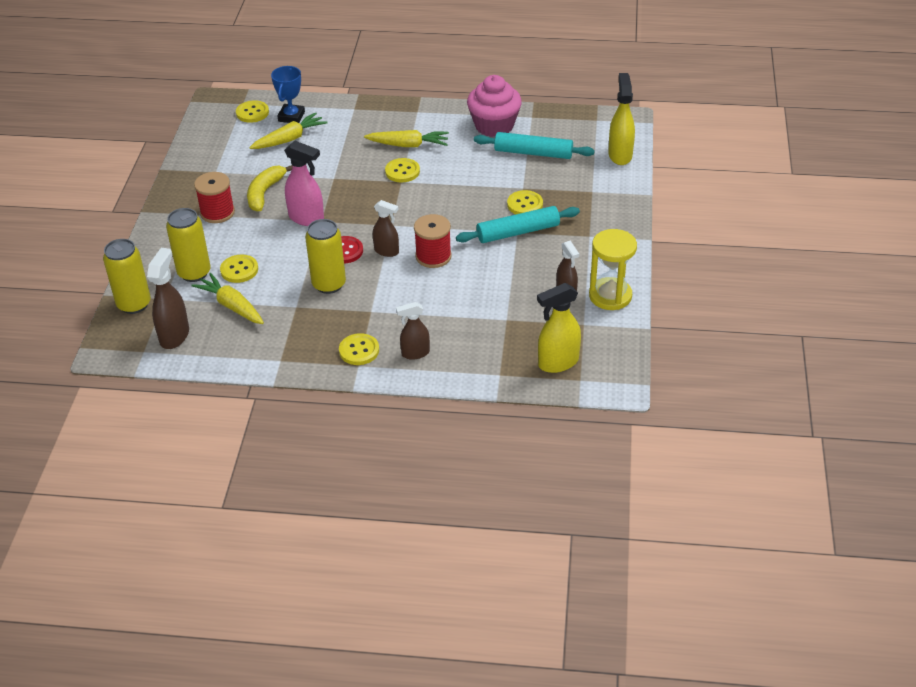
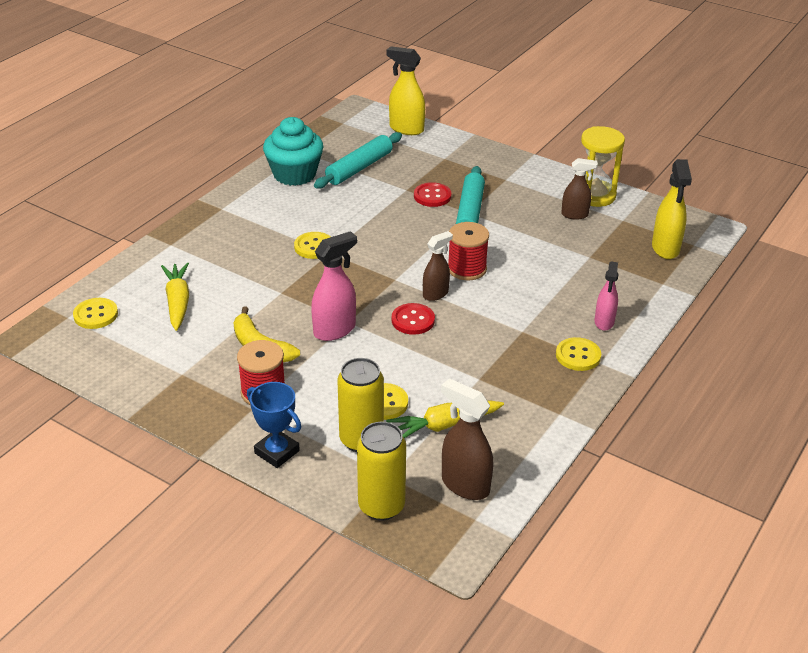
camera: 65 degrees left, 5 degrees down
blue trophy [271,66,305,123] -> blue trophy moved to [247,382,301,468]
yellow can [305,219,346,294] -> none
yellow carrot [364,130,449,147] -> none
brown spray bottle [396,302,430,360] -> pink spray bottle [595,262,618,331]
pink cupcake [467,75,522,137] -> turquoise cupcake [263,117,323,186]
yellow button [507,190,543,214] -> red button [414,182,451,207]

